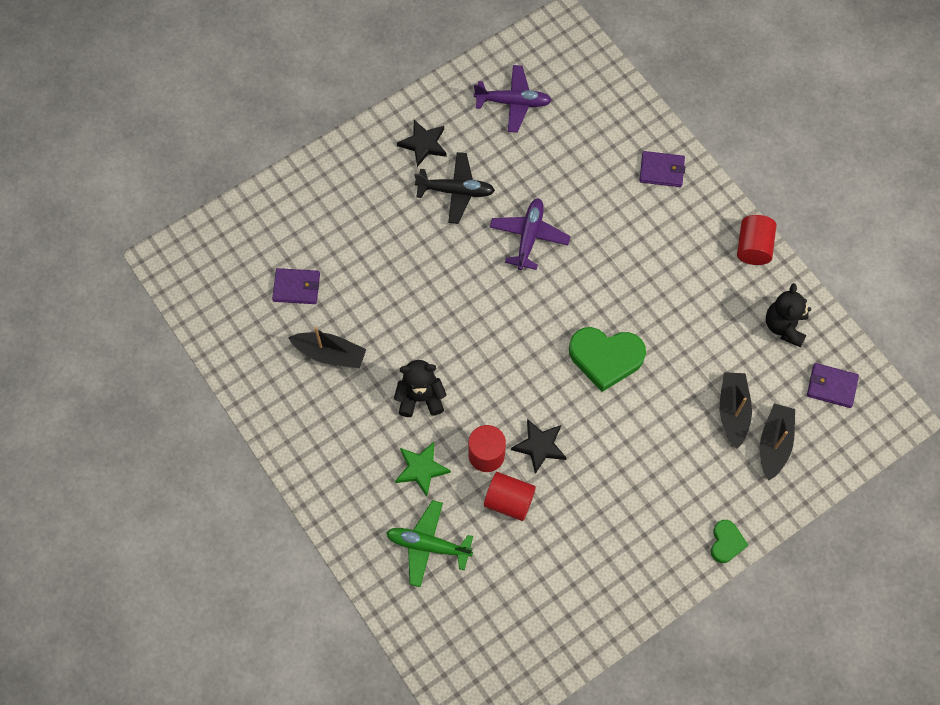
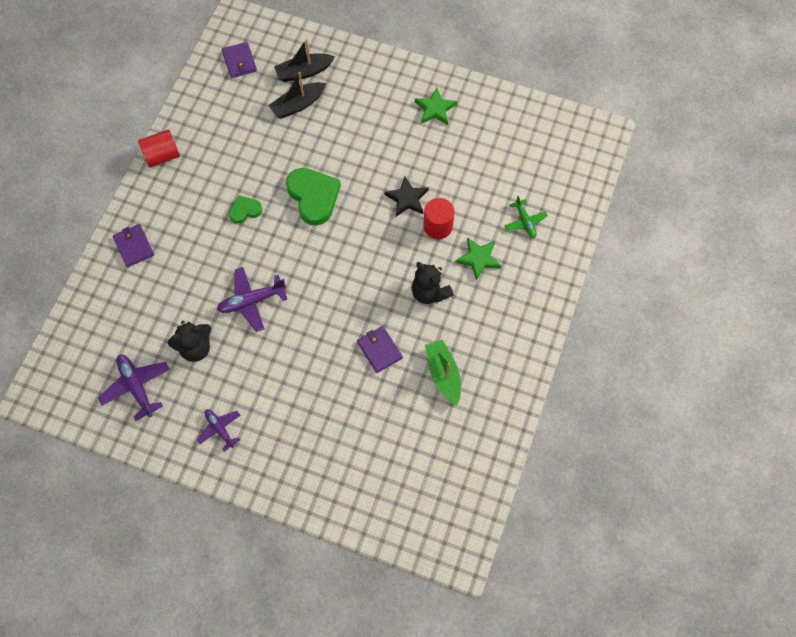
camera: 125 degrees left, 0 degrees up
purple wallet [272,268,320,304] -> purple wallet moved to [357,326,403,373]
black boat [288,327,366,368] -> green boat [425,340,461,406]
green plane [386,500,473,587] -> green plane [504,196,548,238], size x0.65
black star [397,120,447,167] -> purple plane [197,409,240,451]
black plane [414,152,495,224] -> none
red cylinder [484,472,536,521] -> none
green heart [711,520,748,563] -> green heart moved to [229,195,262,224]
black teddy bear [766,283,811,347] -> black teddy bear moved to [168,321,212,362]
none -> green star [415,88,457,125]

